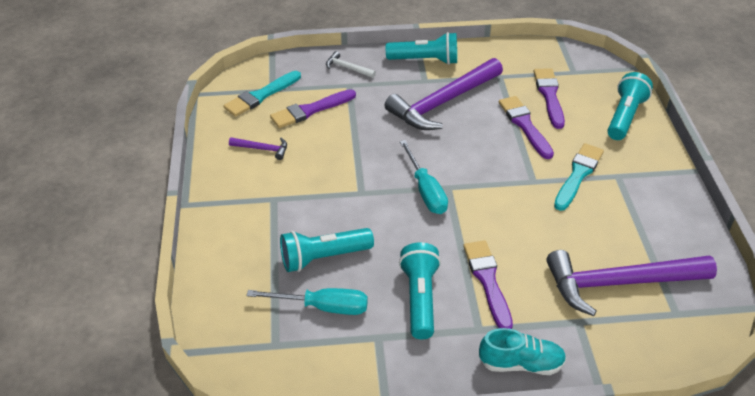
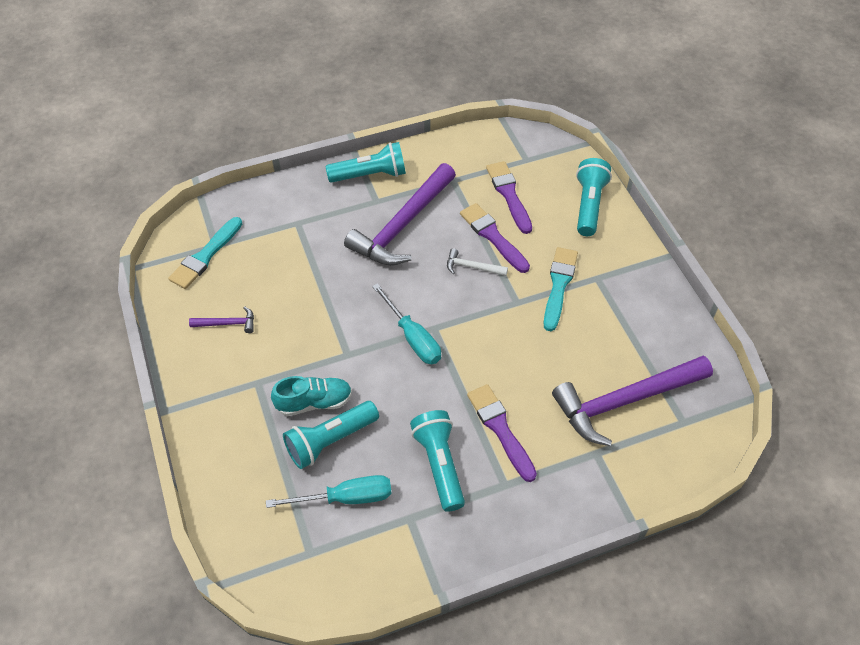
camera: 15 degrees left, 10 degrees up
purple brush [270,89,356,128] -> none
white hammer [326,51,376,78] -> white hammer moved to [447,248,508,276]
turquoise shoe [479,328,567,375] -> turquoise shoe moved to [271,376,352,416]

